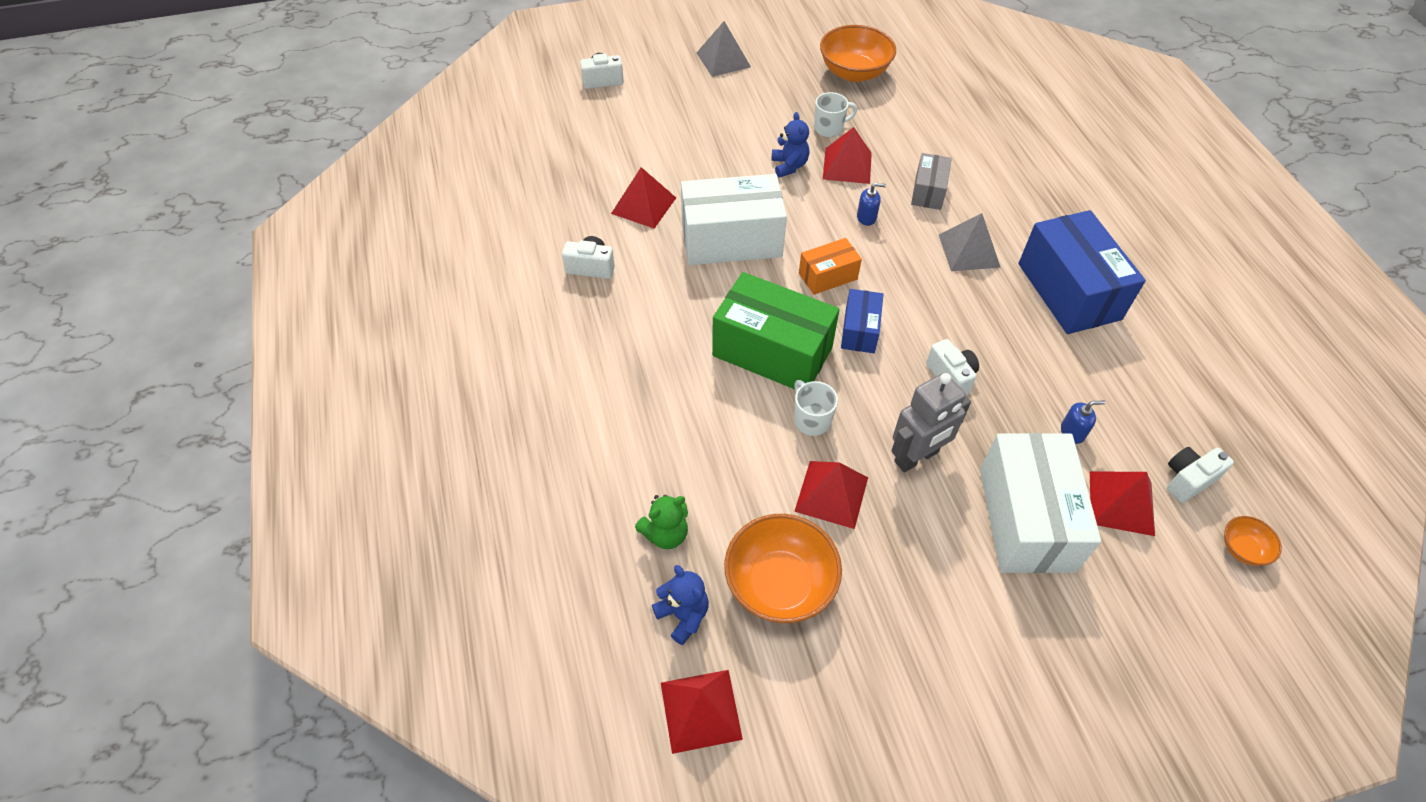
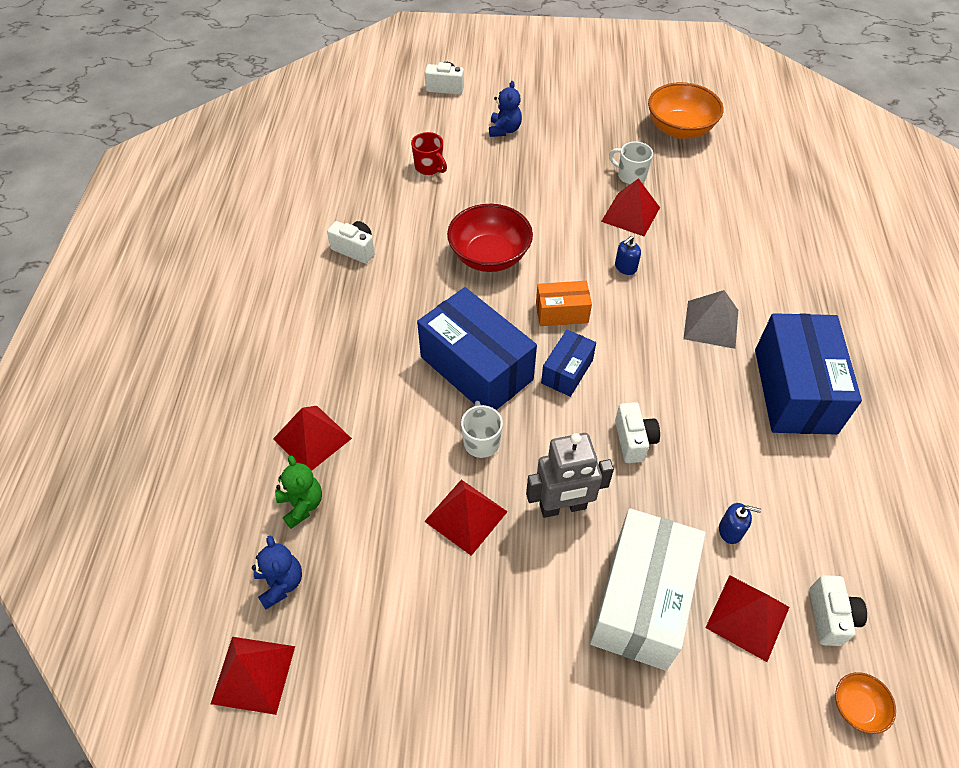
camera: 20 degrees right, 0 degrees up
red pyramid [611,167,676,229] -> red pyramid moved to [273,406,352,471]
green teddy bear [635,494,688,549] -> green teddy bear turned 105 degrees counterclockwise [275,456,322,529]
white box [681,174,787,265] -> red bowl [447,204,533,272]
grey pyramid [697,21,751,77] -> none
green box [712,272,840,389] -> blue box [417,287,537,410]
orange bowl [724,514,842,623] -> none
blue teddy bear [771,112,809,177] -> blue teddy bear moved to [489,81,522,137]
white mug [814,92,857,137] -> white mug turned 150 degrees counterclockwise [609,142,653,184]
blue soap dispenser [857,183,886,226] -> blue soap dispenser turned 120 degrees clockwise [615,236,641,275]
grey box [911,153,952,210] -> none
white camera [1167,447,1234,503] -> white camera turned 105 degrees clockwise [809,575,867,646]
none -> red mug [411,132,447,175]

